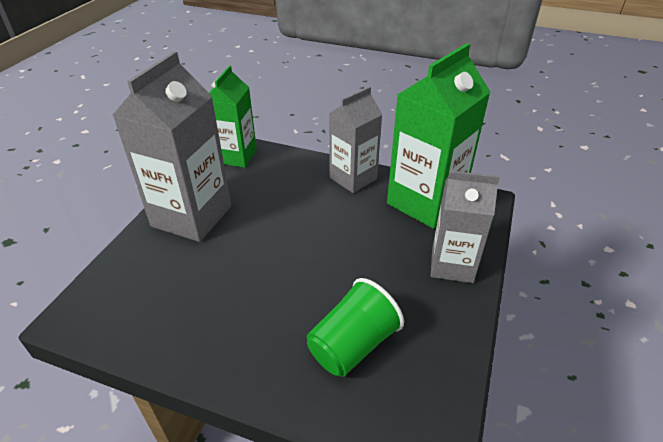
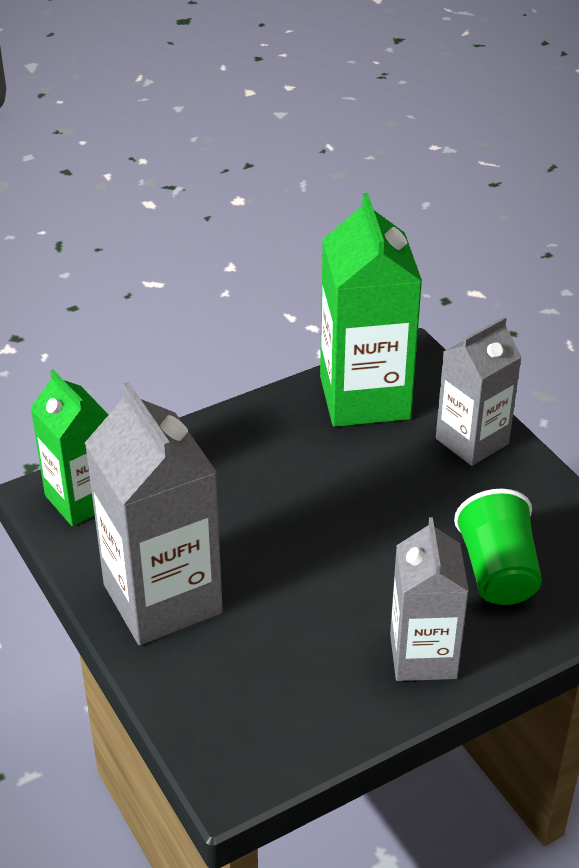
camera: 50 degrees left, 0 degrees up
grey carton [329,87,382,193] -> grey carton moved to [390,517,469,681]

